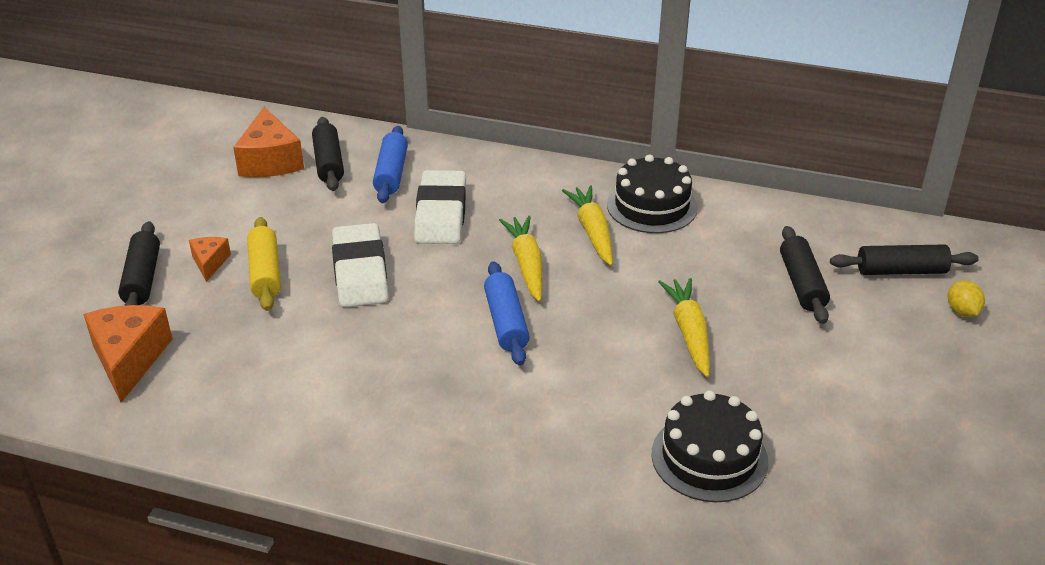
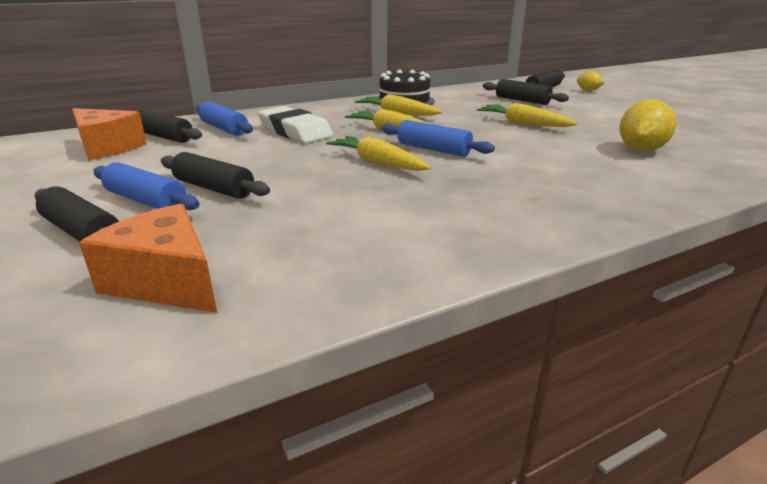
camera: 45 degrees left, 10 degrees down
orange cheese [189,237,231,282] -> blue rolling pin [94,162,200,210]
yellow rolling pin [247,217,281,311] -> black rolling pin [161,152,270,199]
white eraser [332,223,389,308] -> none
black cake [652,391,768,502] -> yellow lemon [620,100,677,151]
none -> yellow carrot [326,136,431,171]

